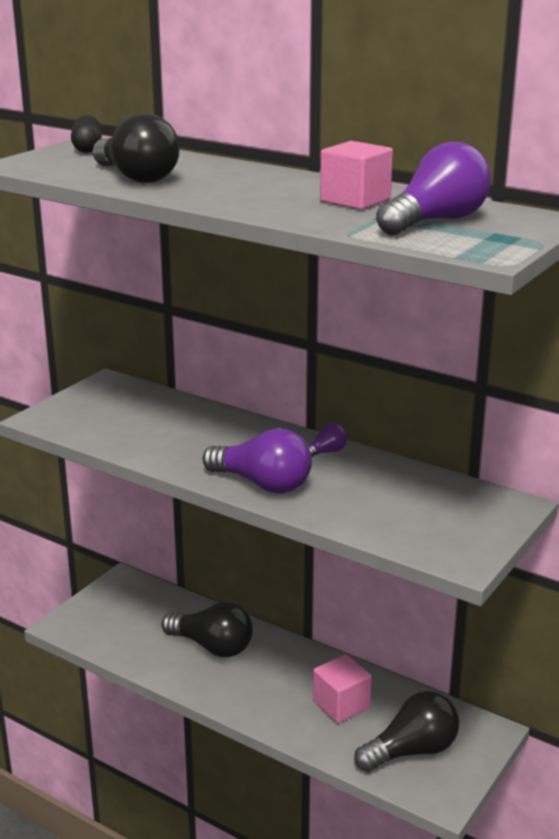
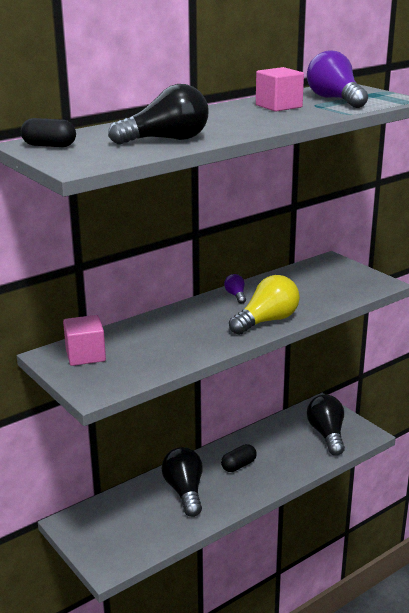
camera: 70 degrees left, 0 degrees up
black light bulb [162,602,253,657] -> black light bulb turned 60 degrees counterclockwise [162,447,203,517]
purple light bulb [202,428,312,493] -> yellow light bulb [229,275,300,335]
pink cube [313,654,372,723] -> pink cube moved to [63,315,106,366]
none -> black capsule [221,444,257,472]

